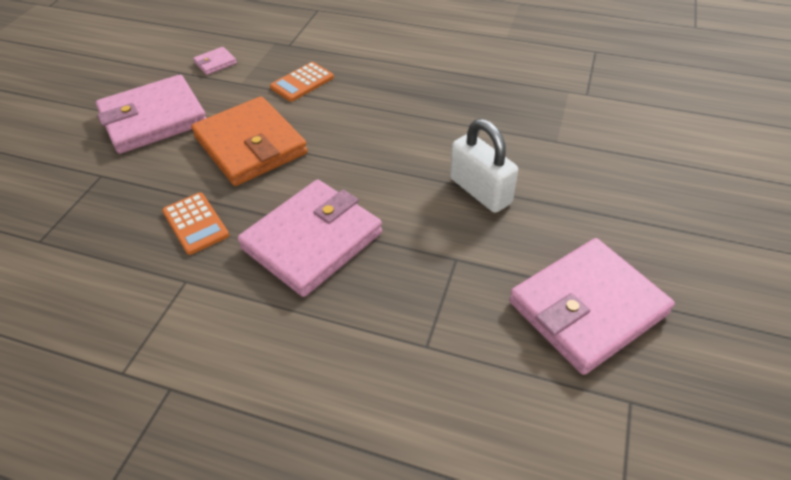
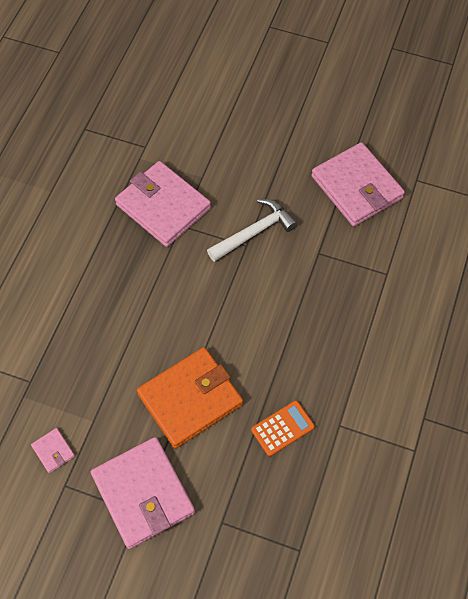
camera: 90 degrees left, 15 degrees up
pink wallet [238,180,382,297] -> pink wallet moved to [115,161,211,247]
orange calculator [270,62,334,102] -> none
white padlock [450,119,518,213] -> white hammer [207,199,298,262]

